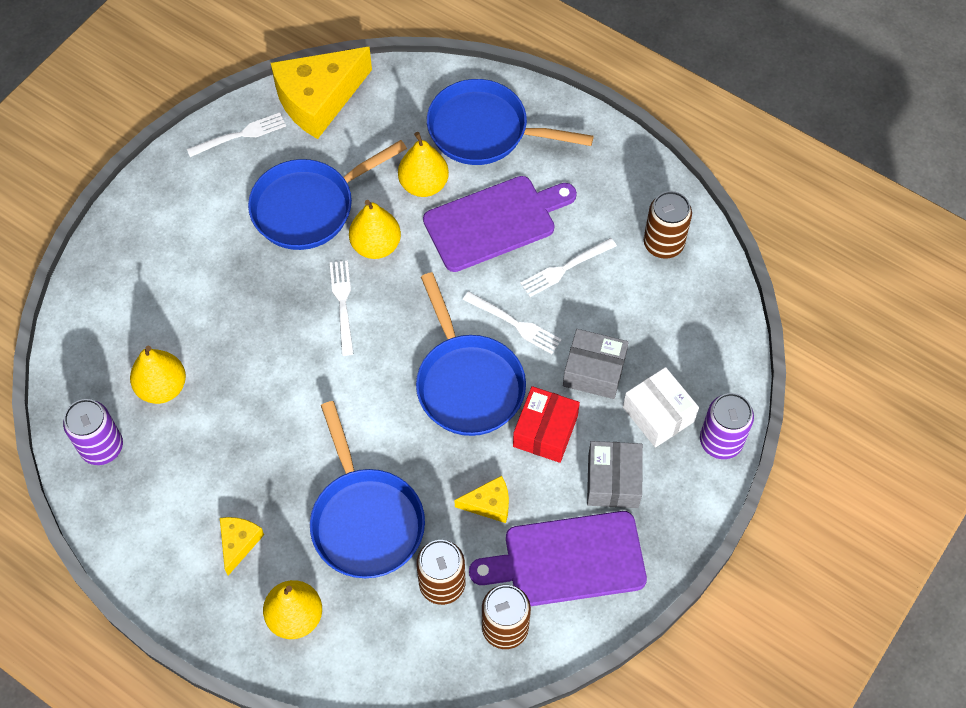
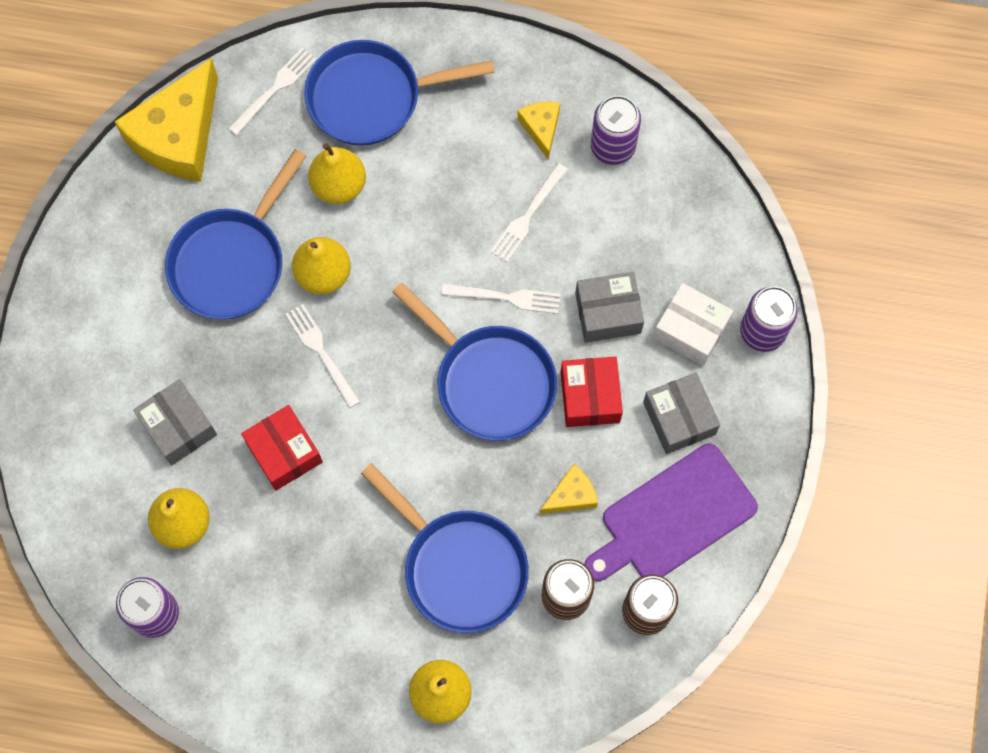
camera: 25 degrees left, 10 degrees up
white fork [187,113,286,157] -> white fork moved to [228,48,317,136]
yellow cheese [220,517,264,576] -> yellow cheese moved to [517,102,560,159]
purple cutting board [423,176,577,272] -> none
brown can [644,191,692,259] -> purple can [591,96,641,165]
none -> grey box [133,379,217,465]
none -> red box [241,405,323,491]

